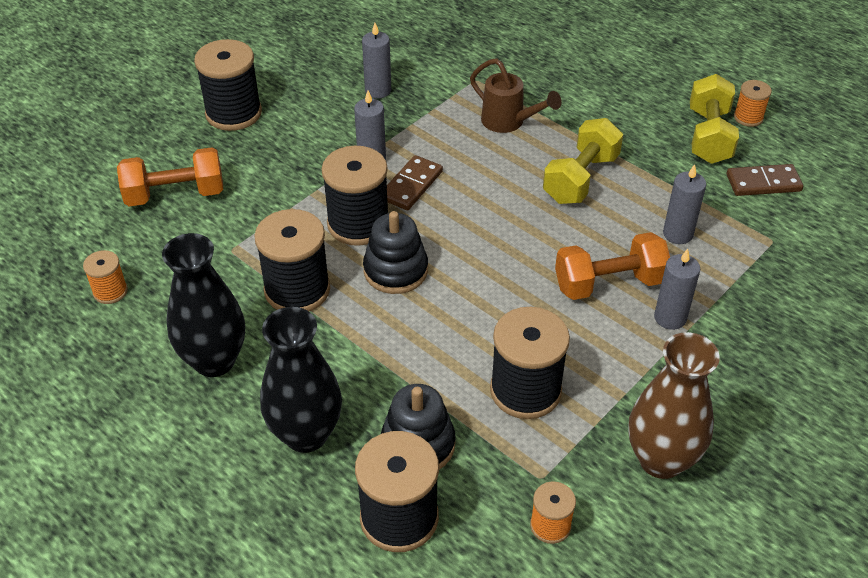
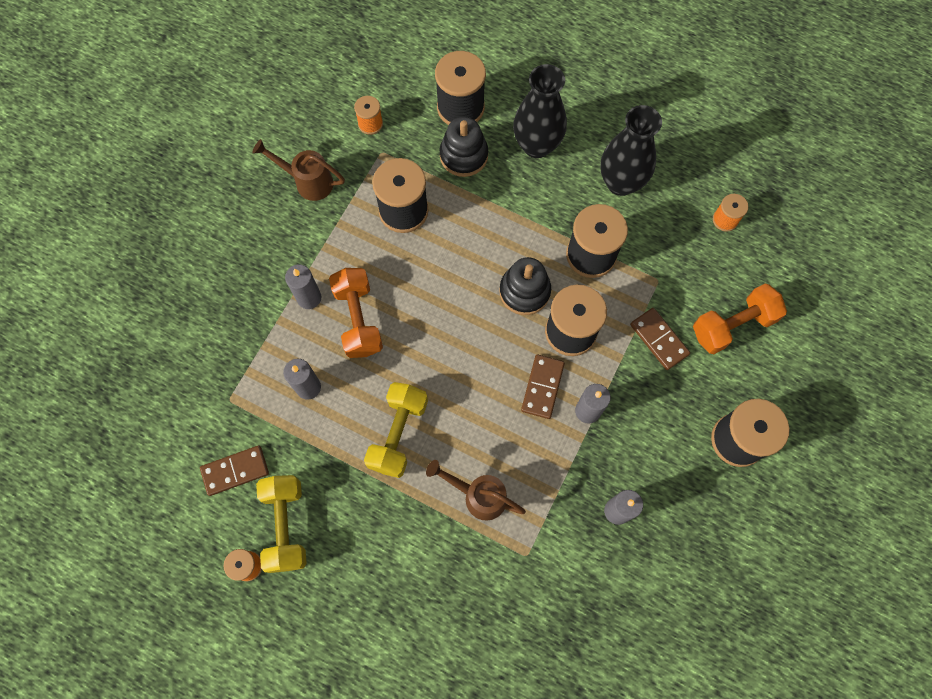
camera: 165 degrees right, 25 degrees up
orange dumbbell [555,232,670,300] -> orange dumbbell turned 75 degrees counterclockwise [329,268,383,358]
brown vase [629,332,720,479] -> brown watering can [252,139,345,201]
none -> brown domino [630,308,690,370]

